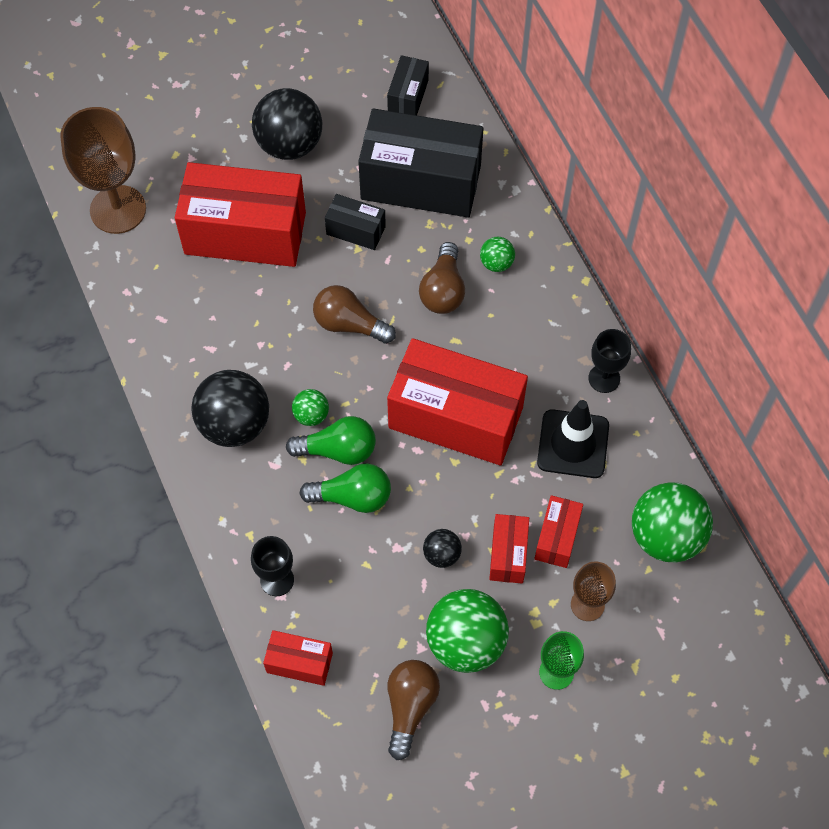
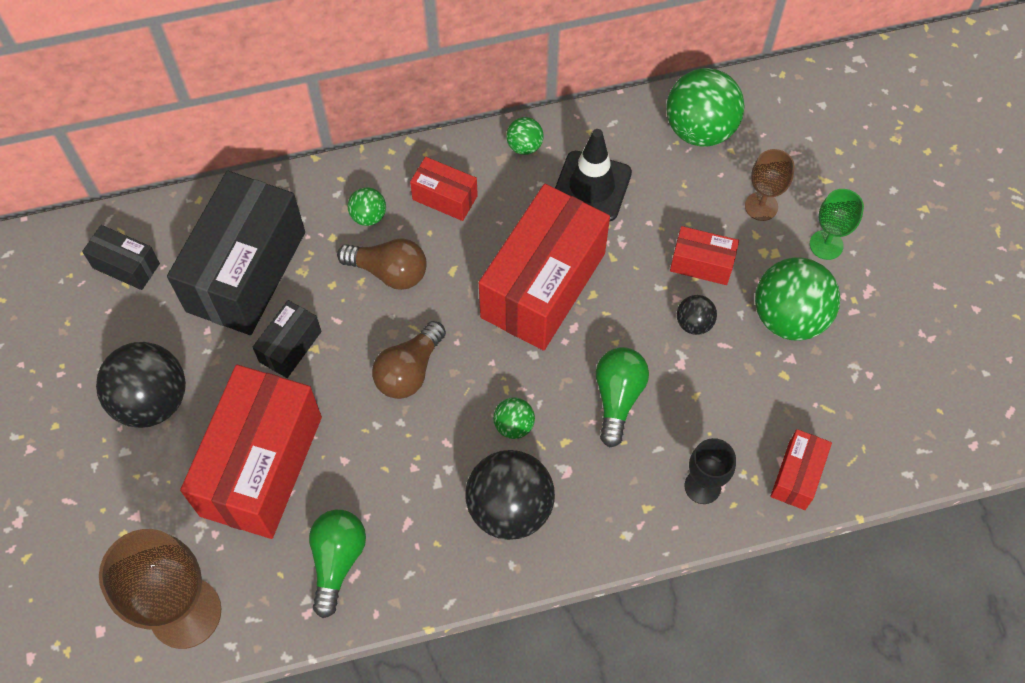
camera: 80 degrees left, 0 degrees up
green light bulb [286,416,376,465] -> green light bulb moved to [309,510,366,618]
brown light bulb [387,660,440,760] -> none
red box [534,495,583,568] -> red box moved to [410,157,478,221]
black goblet [588,329,631,393] -> green ball [506,117,544,155]

